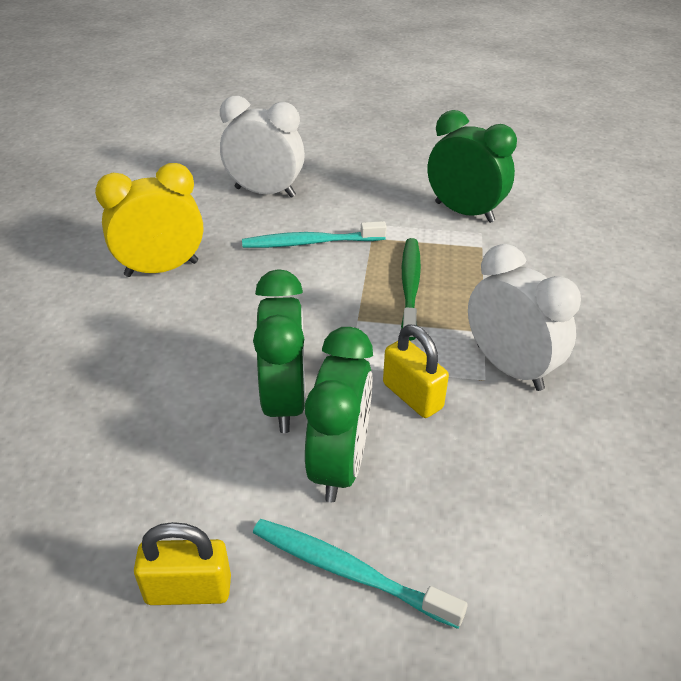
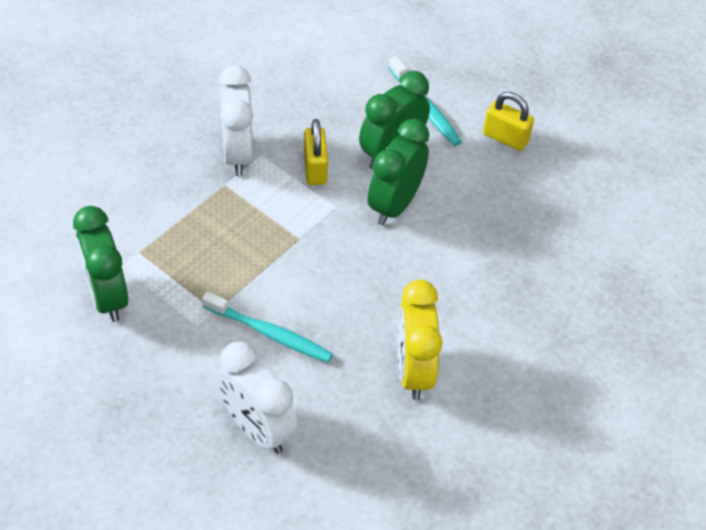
camera: 150 degrees left, 10 degrees up
yellow clock [95,163,203,277] -> yellow clock turned 75 degrees clockwise [397,280,443,400]
green toothbrush [401,238,421,341] -> none

